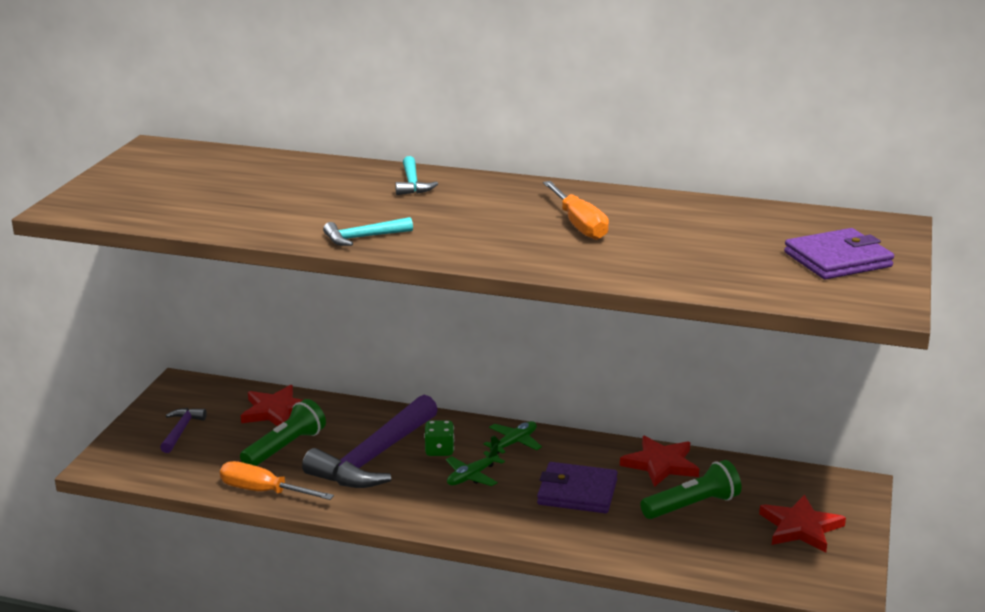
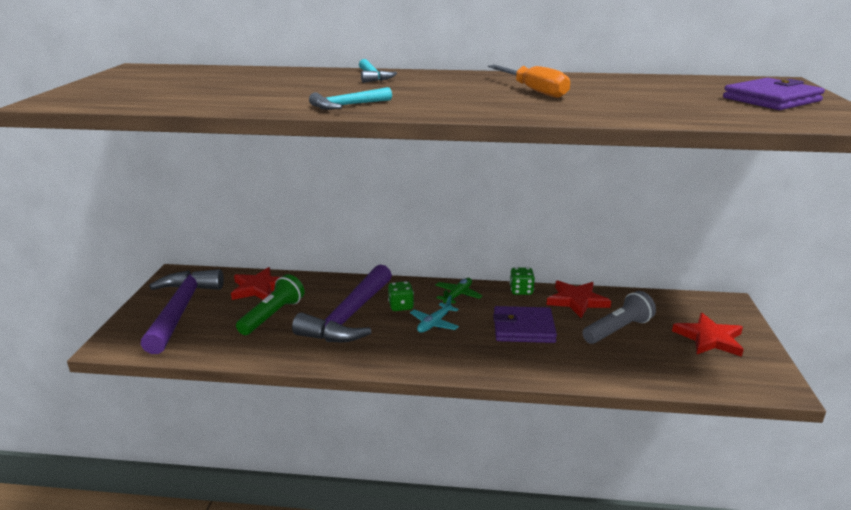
camera: 10 degrees left, 0 degrees up
purple hammer [160,408,207,453] -> purple hammer [140,269,224,354], size x2.16
orange screwdriver [220,461,334,500] -> none
green plane [446,443,505,486] -> turquoise plane [410,295,459,333]
green flashlight [640,460,742,519] -> grey flashlight [582,291,656,344]
none -> green dice [510,267,535,295]

